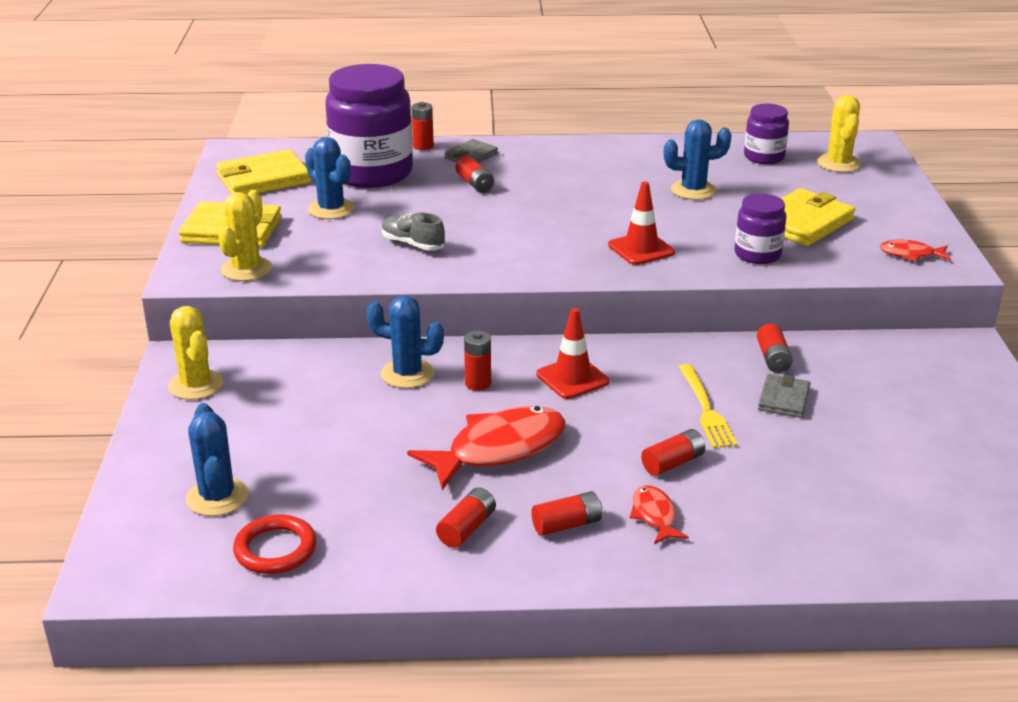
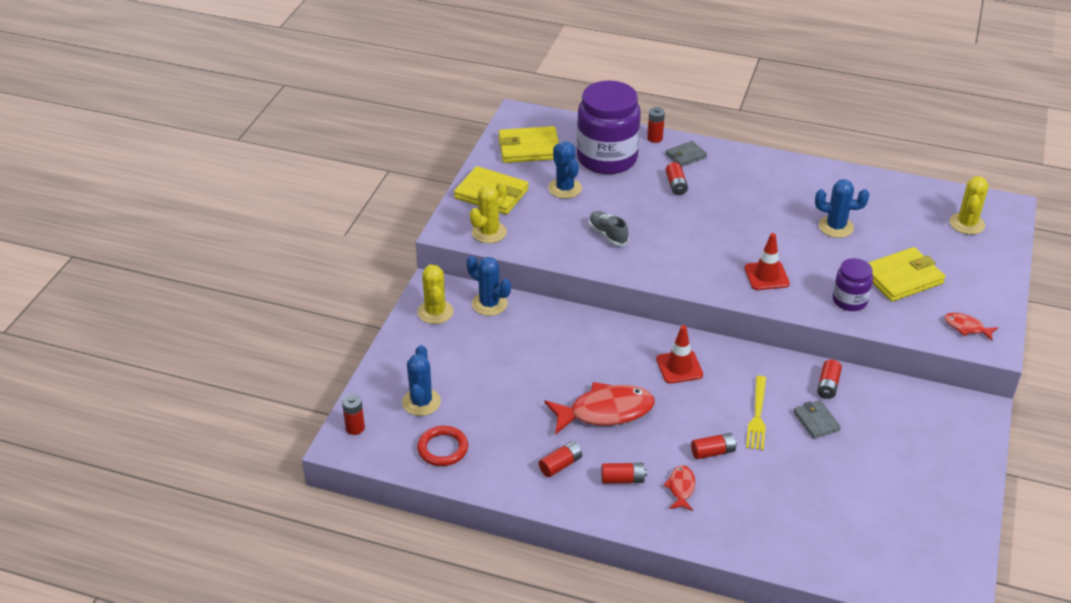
camera: 20 degrees right, 10 degrees up
blue cactus [367,296,444,388] -> blue cactus moved to [467,255,511,316]
red battery [464,330,491,391] -> red battery moved to [342,394,365,435]
purple jar [744,103,789,164] -> none
grey wallet [758,374,811,418] -> grey wallet turned 60 degrees counterclockwise [793,400,841,439]

